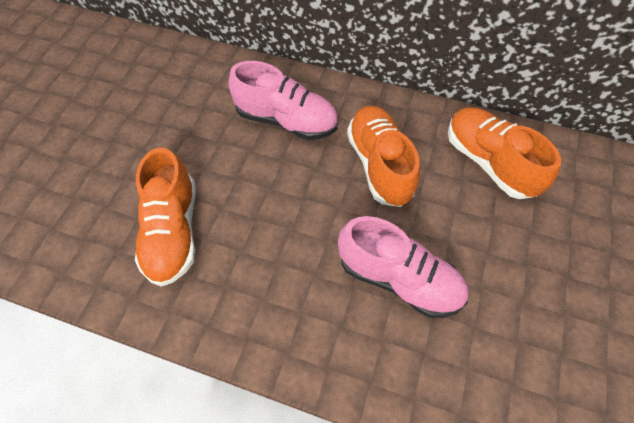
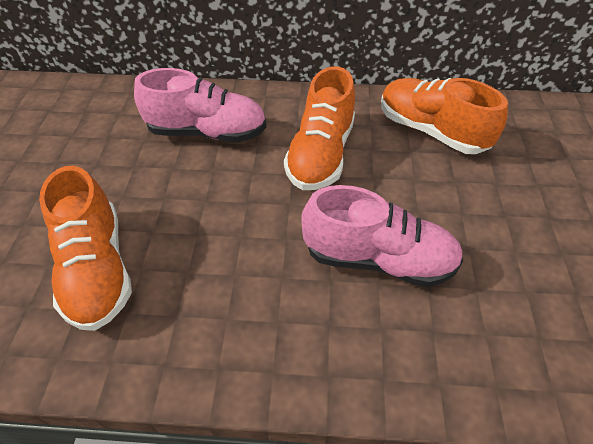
camera: 15 degrees left, 10 degrees down
orange shoe [347,106,420,207] -> orange shoe turned 135 degrees counterclockwise [284,66,355,190]

